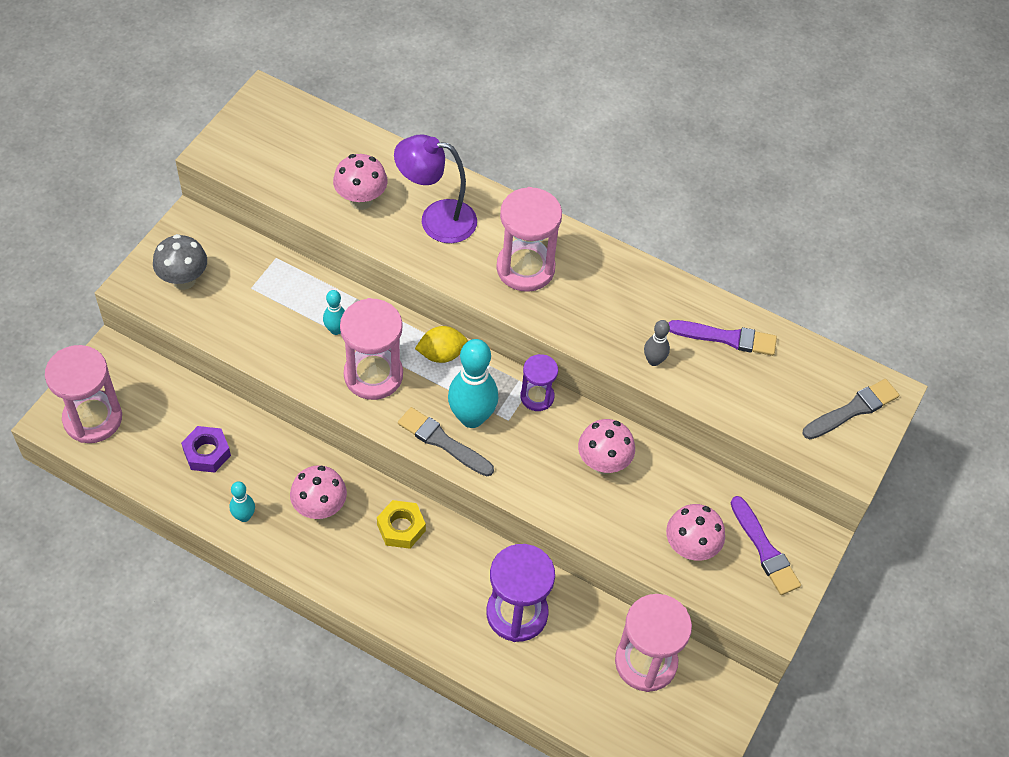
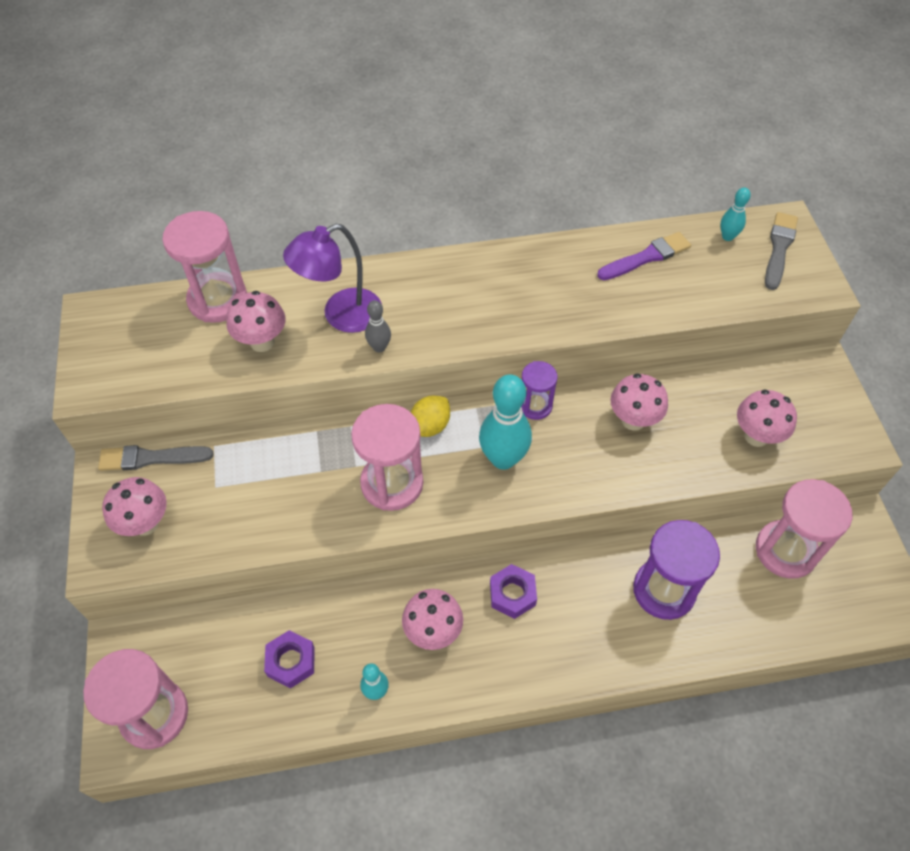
camera: 35 degrees left, 0 degrees up
grey mushroom [153,234,207,290] -> pink mushroom [102,477,167,536]
turquoise bowling pin [323,290,345,335] -> turquoise bowling pin moved to [720,187,751,241]
yellow nut [377,500,426,549] -> purple nut [490,564,537,619]
grey brush [398,407,494,476] -> grey brush moved to [98,445,214,471]
pink hourglass [496,187,562,292] -> pink hourglass moved to [162,211,247,323]
grey bowling pin [644,320,670,366] -> grey bowling pin moved to [365,300,391,352]
purple brush [731,496,801,595] -> none

